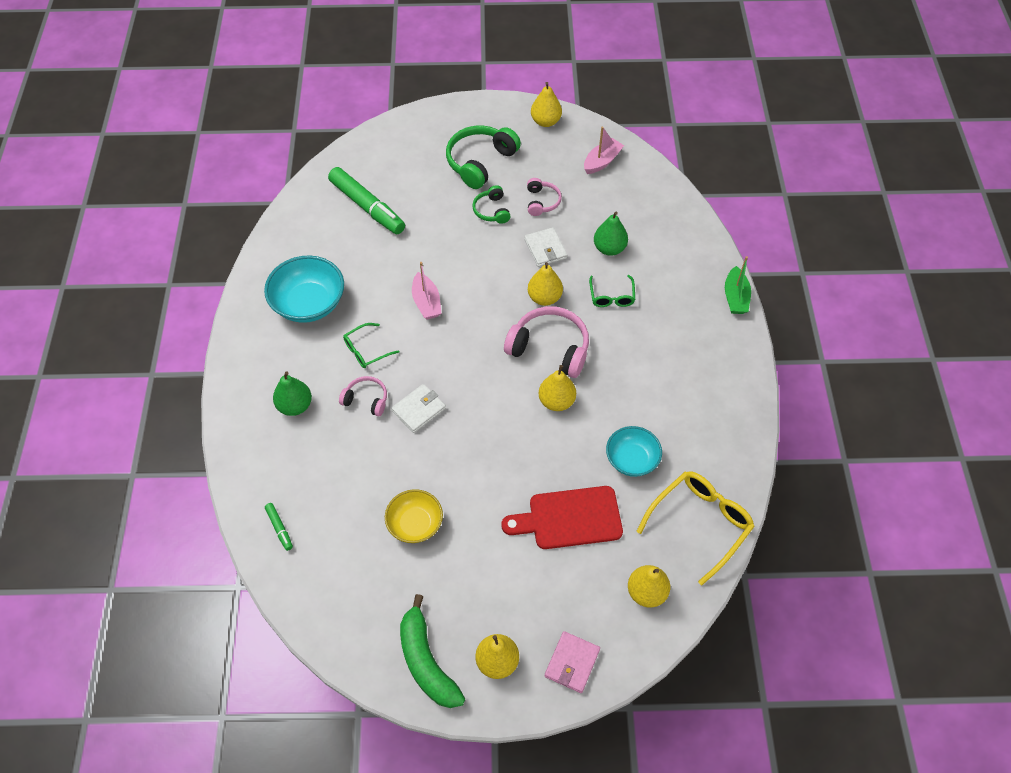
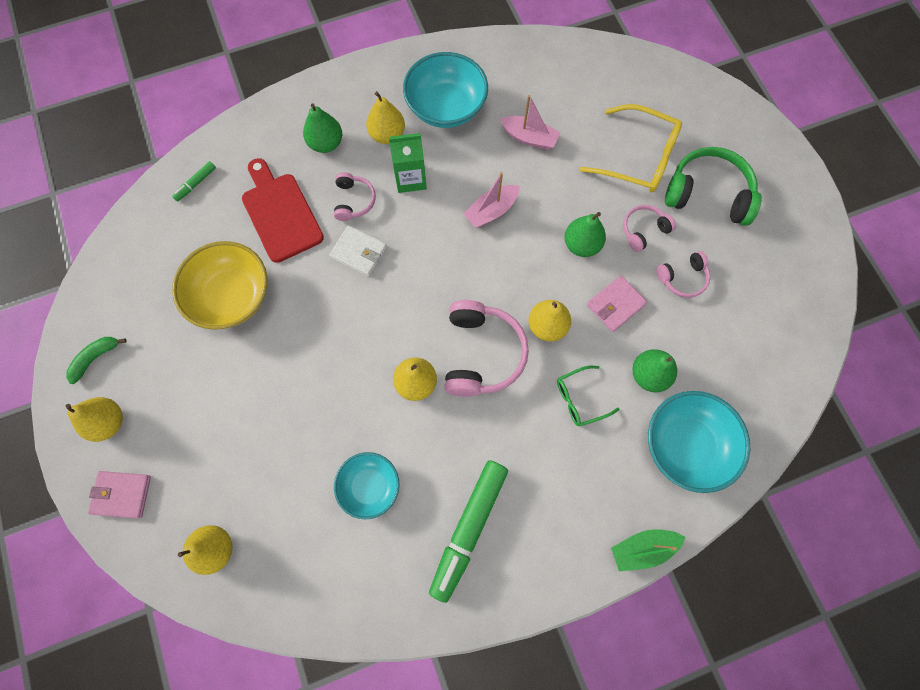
camera: 70 degrees right, 15 degrees up
green marker [328,167,405,234] -> green marker moved to [429,460,508,603]
green glasses [343,323,400,368] -> green carton [389,133,427,193]
yellow bowl [385,489,443,543] -> yellow bowl [172,241,267,330], size x1.55
green banana [400,594,465,708] -> green banana [66,337,127,384], size x0.56
green headphones [472,185,511,224] -> pink headphones [623,205,676,252]
red cutting board [501,486,623,549] -> red cutting board moved to [242,158,324,263]
white wallet [524,227,567,267] -> pink wallet [587,275,647,332]
yellow pear [531,82,562,127] -> yellow pear moved to [366,91,405,144]
pink boat [584,126,624,174] -> pink boat moved to [500,95,560,150]
yellow glasses [636,471,755,585] -> yellow glasses moved to [580,104,682,192]
none -> green pear [565,212,606,257]
none -> turquoise bowl [648,391,750,493]

